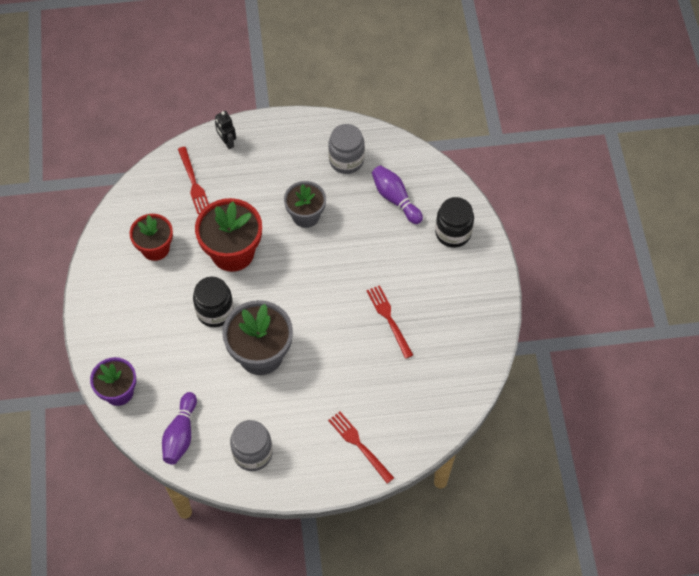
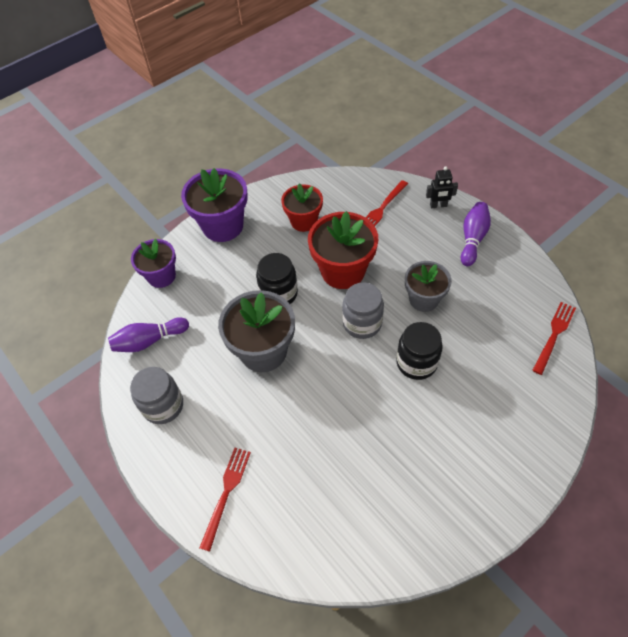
camera: 60 degrees right, 5 degrees down
black robot [215,111,236,149] -> black robot turned 120 degrees counterclockwise [426,166,458,208]
grey jar [328,124,365,174] -> grey jar moved to [342,282,384,339]
red fork [367,285,413,359] -> red fork moved to [532,302,576,375]
purple bowling pin [372,165,423,224] -> purple bowling pin moved to [460,202,491,266]
black jar [435,197,474,248] -> black jar moved to [396,322,443,380]
none -> purple flower pot [181,168,248,242]

